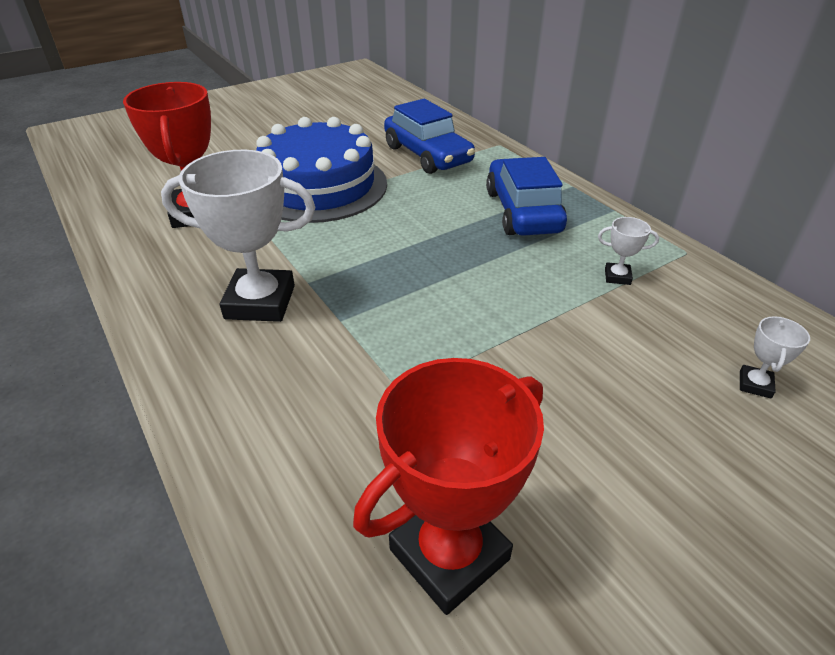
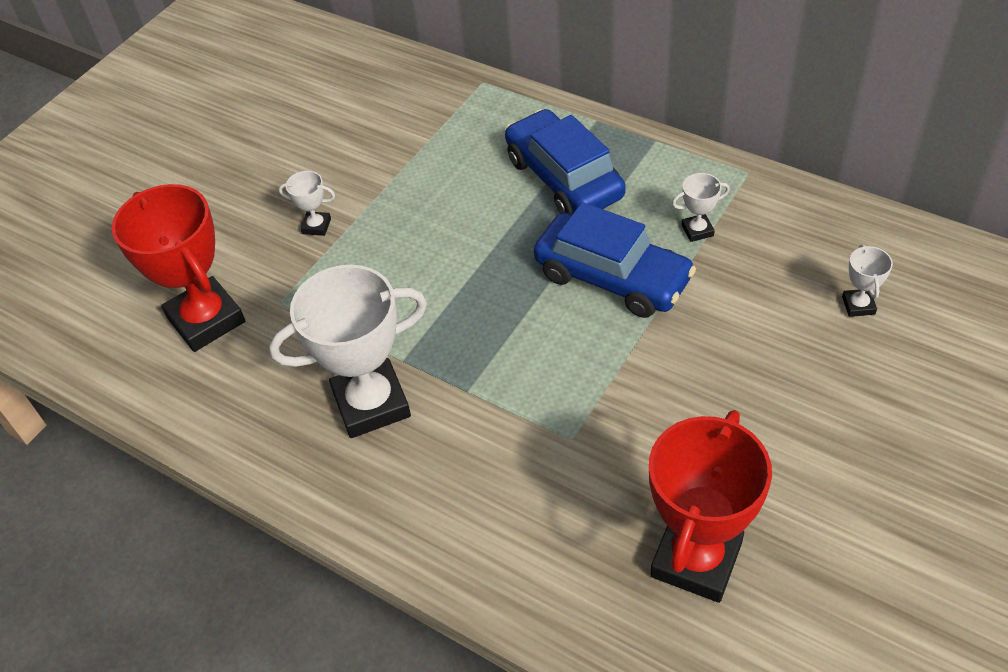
camera: 20 degrees left, 10 degrees up
blue cake [256,117,387,223] -> white trophy [279,171,335,236]
blue car [384,99,475,174] -> blue car moved to [534,202,696,318]

